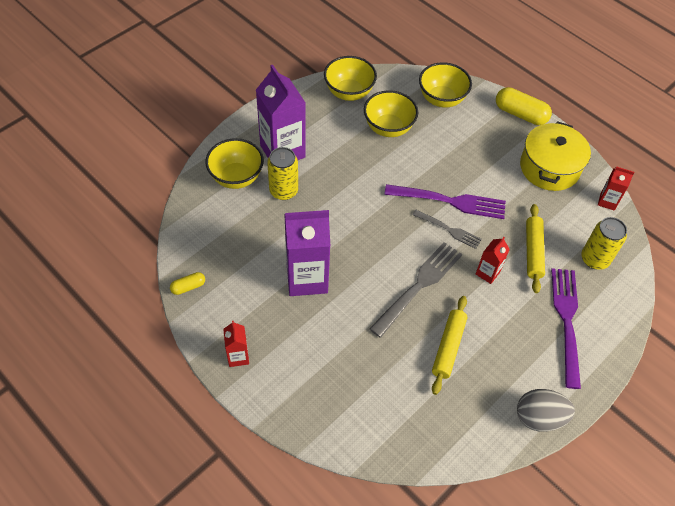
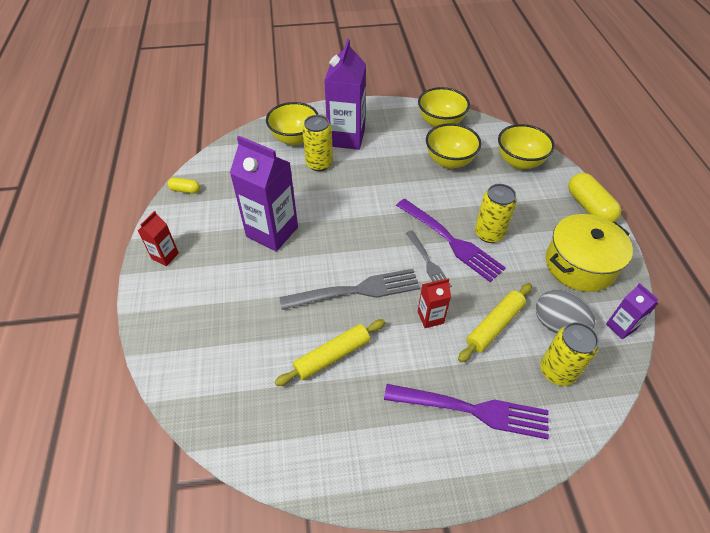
camera: 40 degrees right, 5 degrees down
grey egg [517,389,575,432] -> grey egg moved to [536,289,596,333]
purple fork [551,268,581,389] -> purple fork turned 60 degrees clockwise [384,384,549,439]
red carton [598,166,634,211] -> purple carton [606,283,659,339]
none -> yellow can [475,184,517,243]

